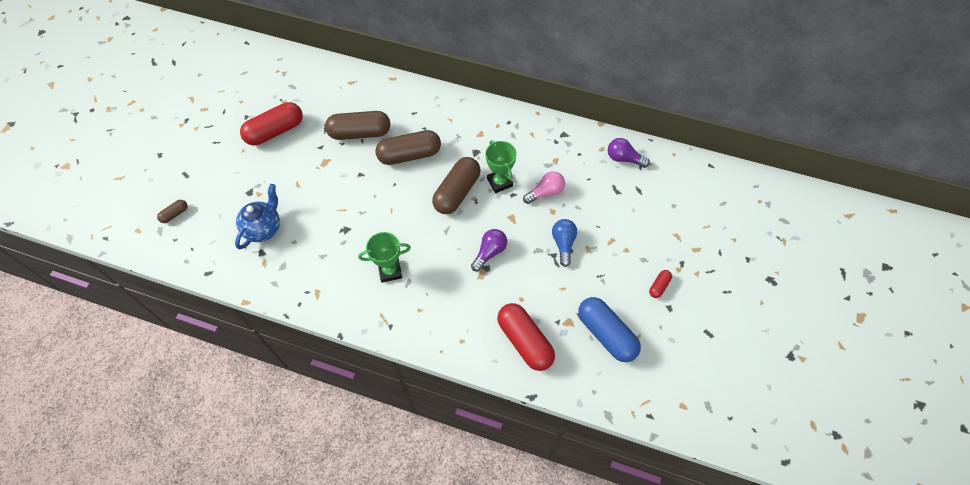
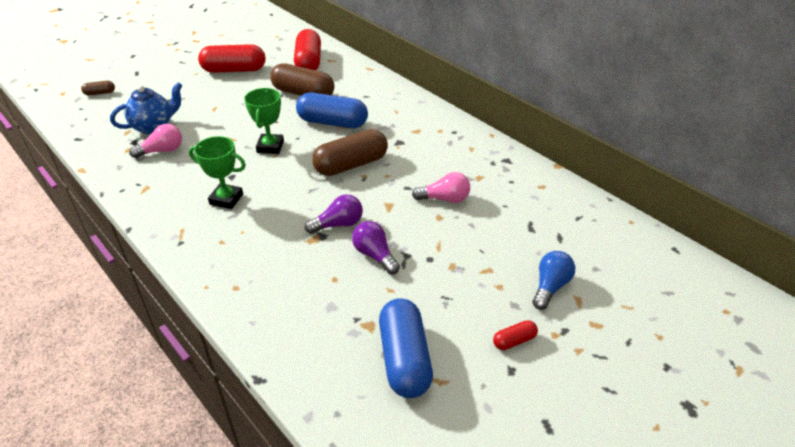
camera: 30 degrees right, 20 degrees down
brown capsule [375,130,441,165] -> blue capsule [296,93,368,128]
green trophy [485,140,517,193] -> green trophy moved to [244,88,284,154]
red capsule [497,303,555,371] -> red capsule moved to [294,29,321,70]
blue light bulb [552,219,577,267] -> blue light bulb moved to [532,251,575,310]
purple light bulb [608,138,650,168] -> purple light bulb moved to [352,221,400,274]
none -> pink light bulb [129,124,182,158]

